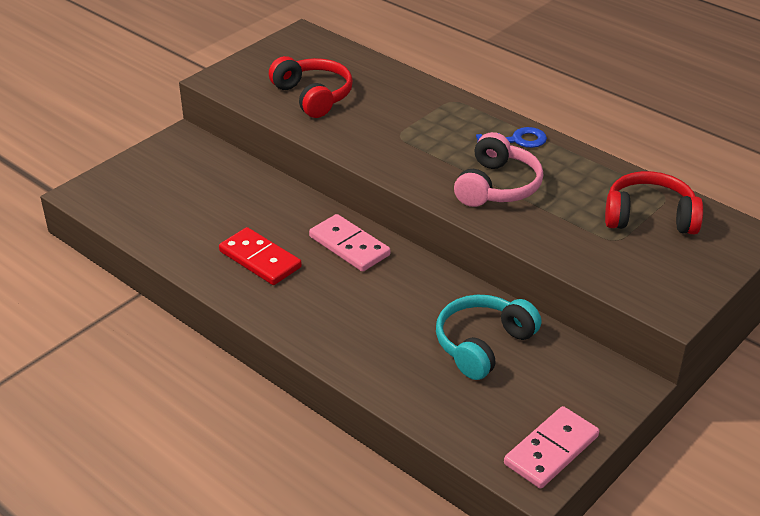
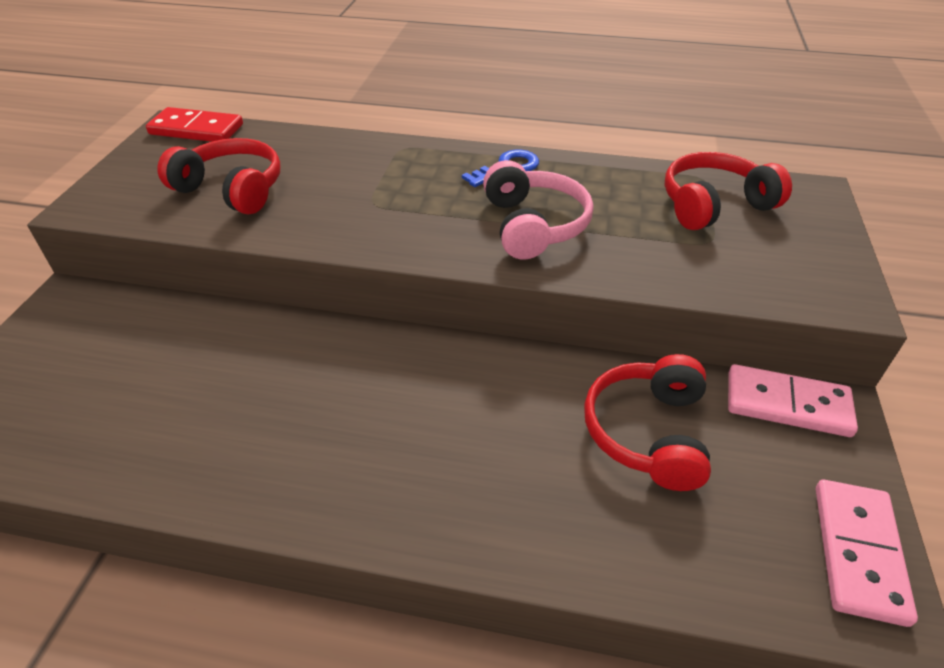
camera: 30 degrees left, 5 degrees up
red domino [219,227,302,285] -> red domino moved to [146,107,243,142]
pink domino [309,214,390,272] -> pink domino moved to [728,364,858,437]
turquoise headphones [436,295,541,380] -> red headphones [584,354,711,491]

